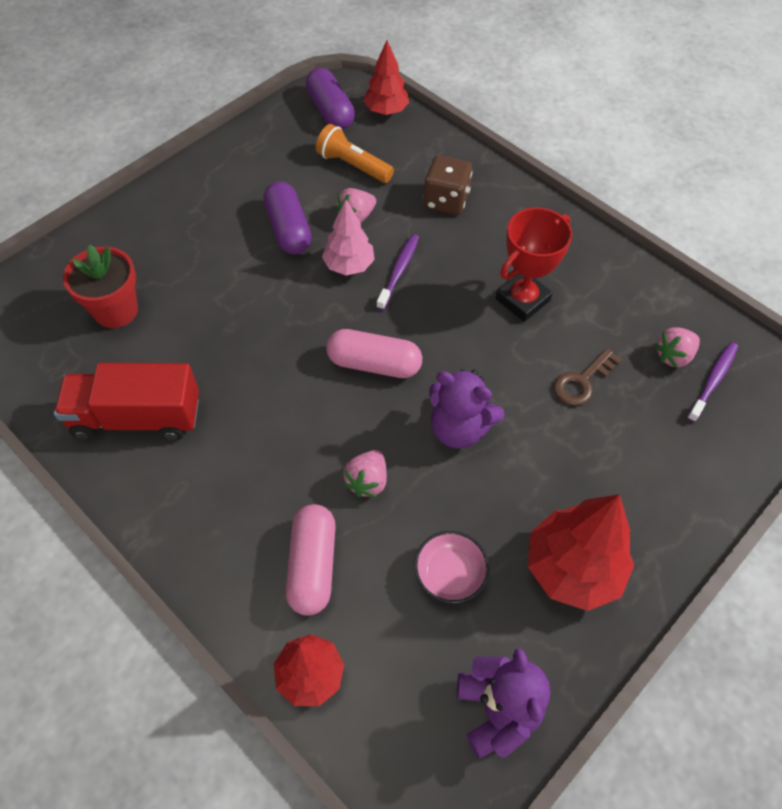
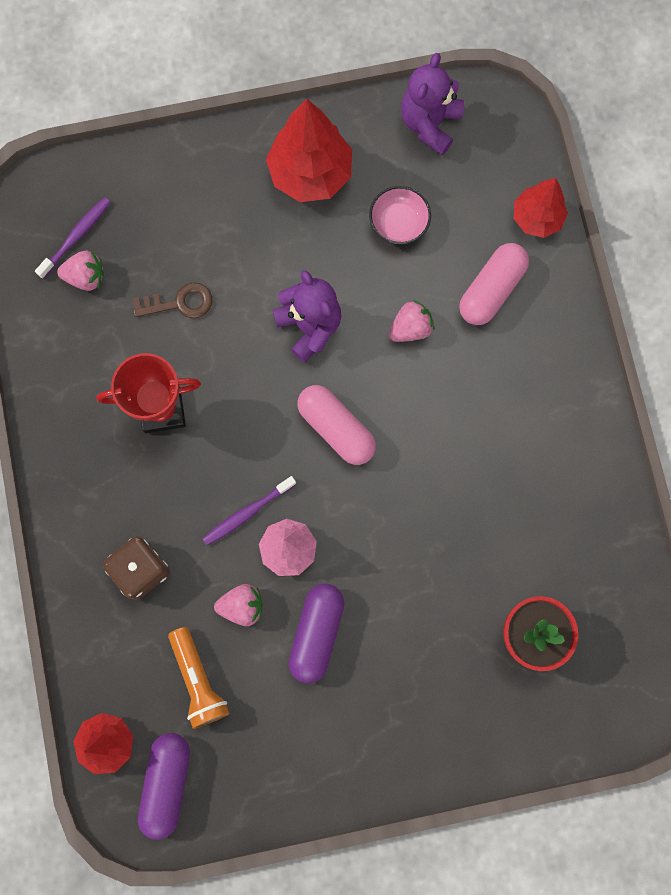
camera: 145 degrees left, 20 degrees up
red truck [54,363,199,441] -> none
purple toothbrush [687,342,738,422] -> purple toothbrush turned 150 degrees clockwise [35,197,111,279]

